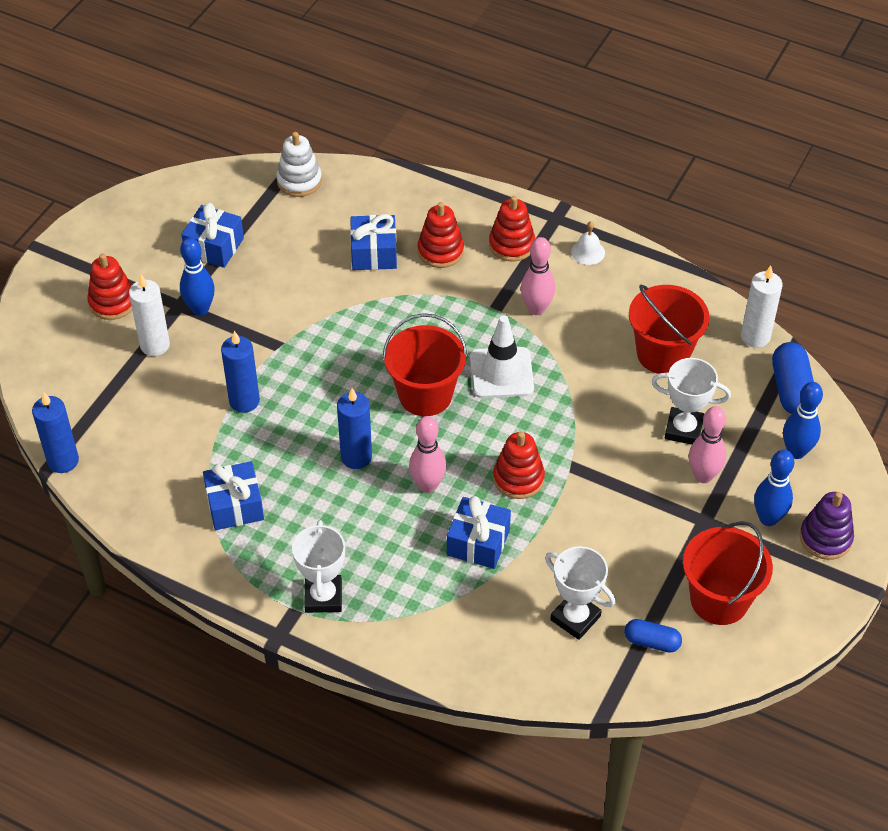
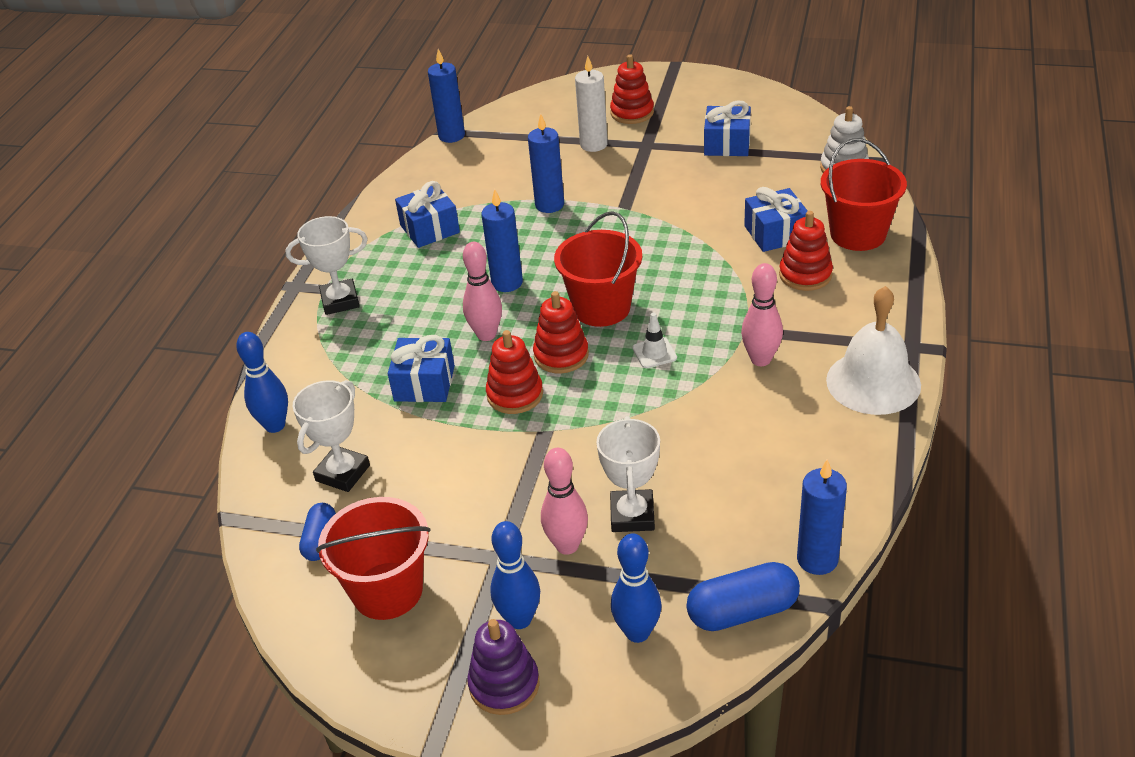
camera: 80 degrees right, 10 degrees down
blue bowling pin [180,237,215,316] -> blue bowling pin moved to [236,332,288,433]
white traffic cone [470,315,534,398] -> white traffic cone [633,313,677,368], size x0.54
red stacking toy [489,196,535,262] -> red stacking toy moved to [533,291,589,373]
white bell [571,221,605,265] -> white bell [826,286,921,415], size x2.19
red bucket [629,285,709,374] -> red bucket moved to [821,138,907,251]
white candle [741,266,782,348] -> blue candle [797,459,847,575]

